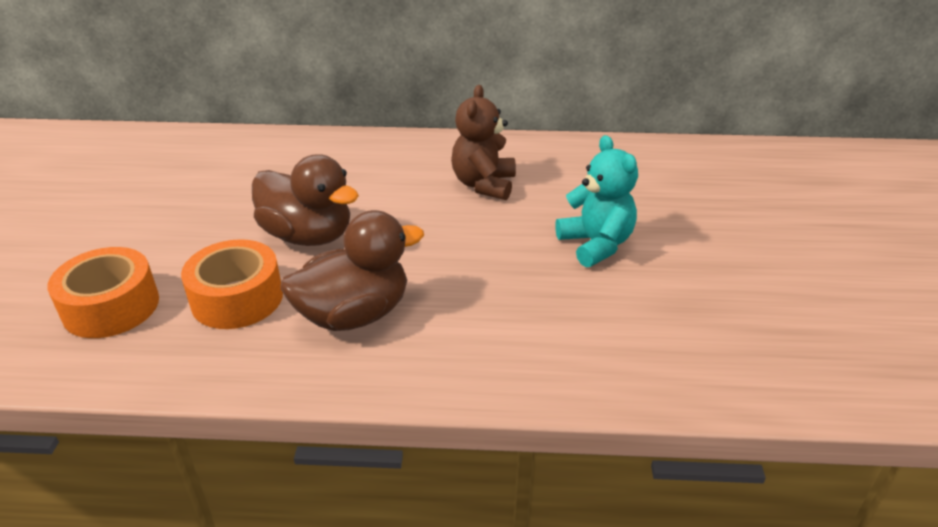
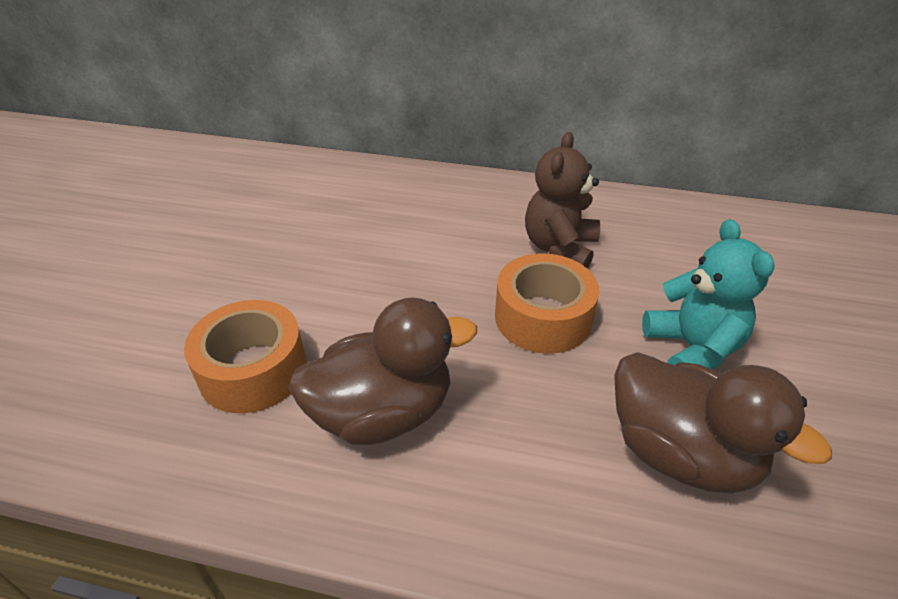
camera: 10 degrees right, 5 degrees up
orange tape [48,247,159,338] -> orange tape moved to [495,253,599,354]
brown duck [252,154,359,246] -> brown duck moved to [614,352,832,494]

